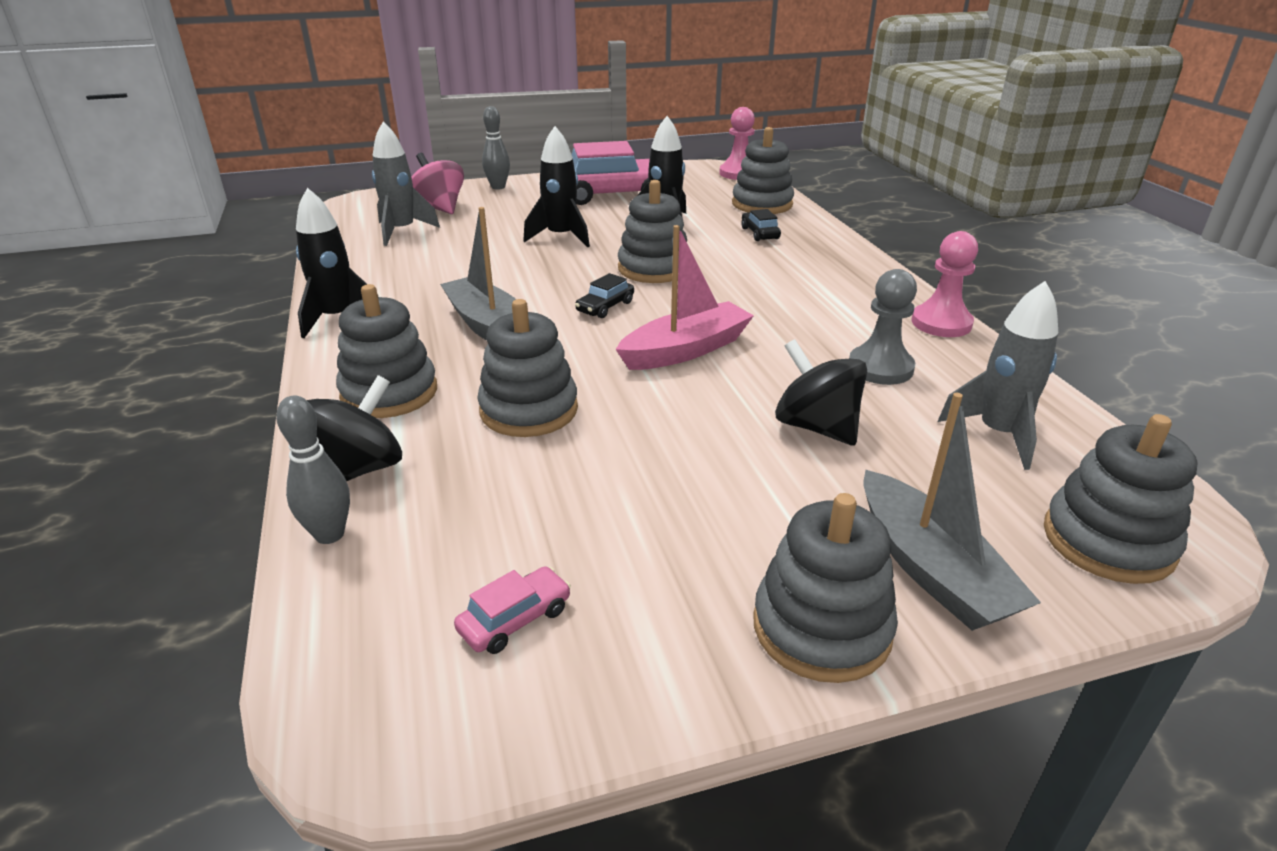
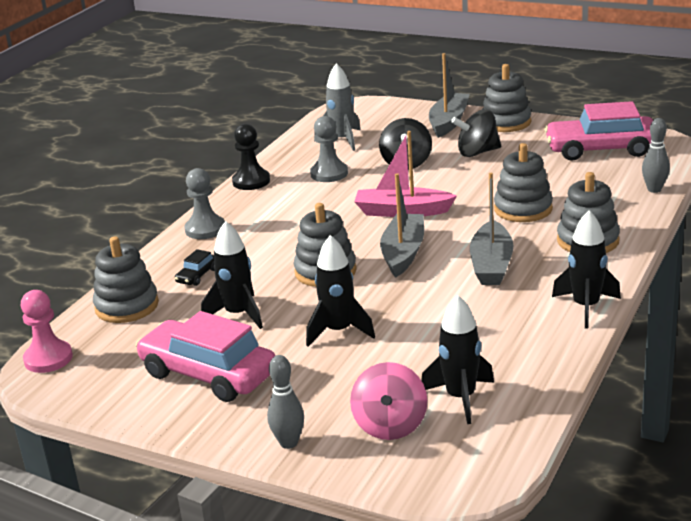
camera: 135 degrees left, 5 degrees down
black spinning top [307,375,402,481] -> black spinning top moved to [451,109,501,157]
grey rocket [372,122,440,246] -> black rocket [421,295,494,424]
pink car [454,566,571,654] -> pink car [544,101,653,161], size x2.40
black car [575,273,634,318] -> grey boat [380,173,424,277]
pink pawn [912,231,978,337] -> black pawn [232,124,270,190]
grey stacking toy [1044,414,1198,584] -> none
none -> grey pawn [184,168,225,239]

